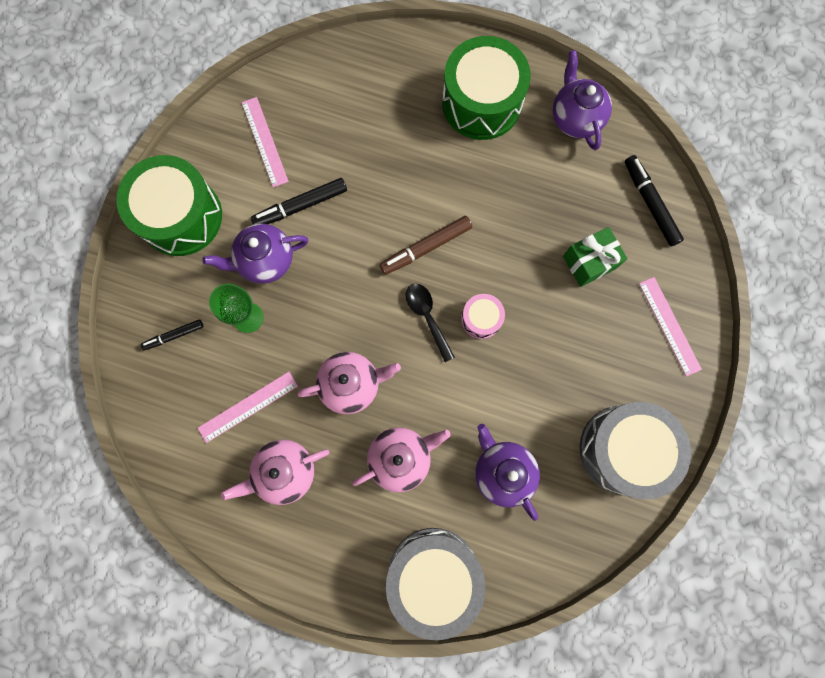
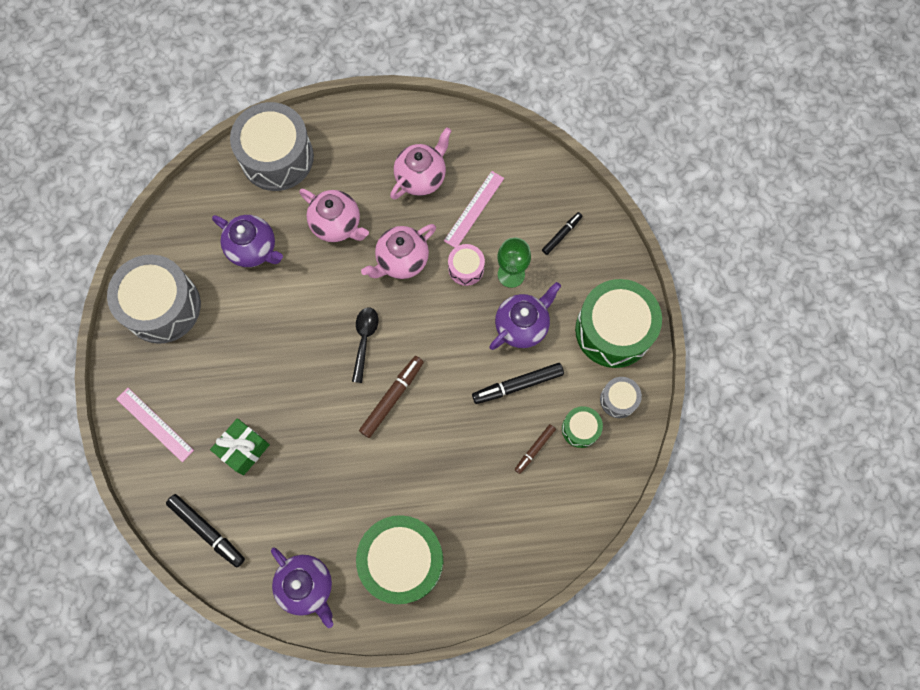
camera: 155 degrees right, 5 degrees down
pink ruler [242,97,289,187] -> green drum [562,406,603,448]
black marker [251,178,347,225] -> black marker turned 150 degrees counterclockwise [472,363,564,404]
pink teapot [352,427,451,492] -> pink teapot turned 90 degrees counterclockwise [299,189,369,242]
black spoon [406,283,455,362] -> black spoon turned 120 degrees counterclockwise [352,307,379,383]
pink drum [461,294,505,339] -> pink drum moved to [448,244,485,286]
none -> brown marker [515,424,556,474]
none -> grey drum [600,377,642,418]

